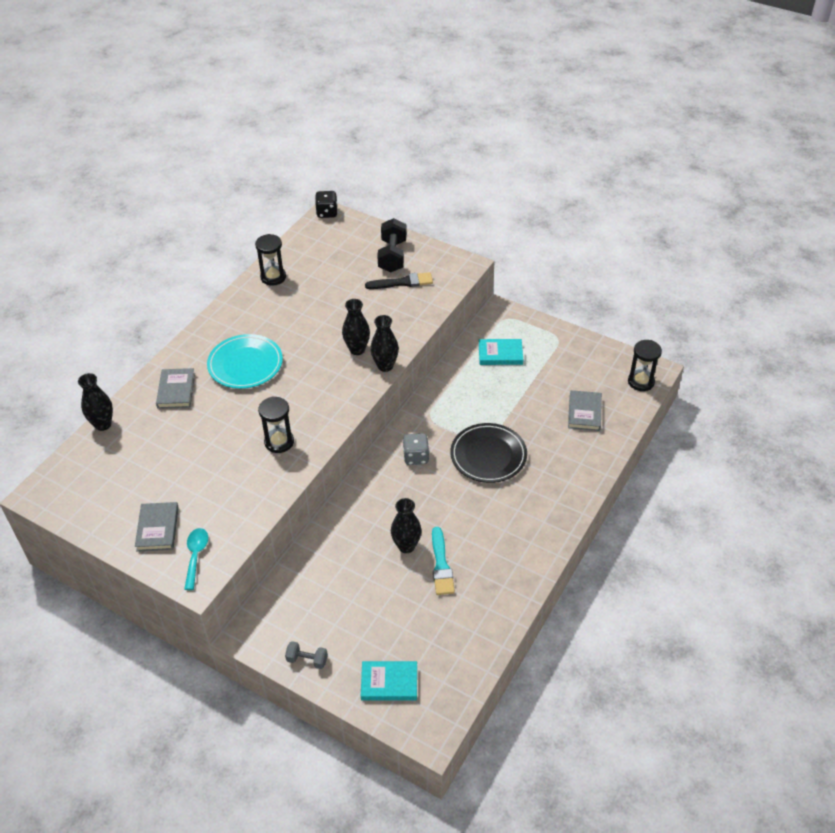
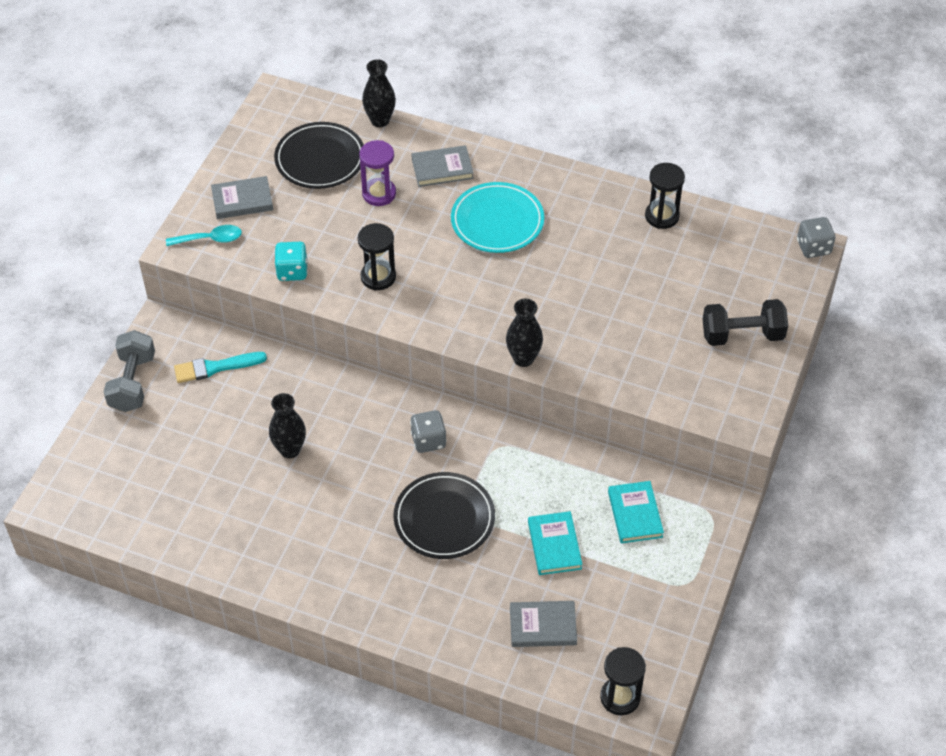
camera: 80 degrees right, 5 degrees up
grey dumbbell [285,641,328,669] -> grey dumbbell [104,330,155,412], size x1.83
black dice [315,191,338,218] -> grey dice [797,217,836,258]
black vase [342,299,370,355] -> none
turquoise book [361,661,417,700] -> turquoise book moved to [528,511,583,575]
black brush [365,272,433,289] -> none
turquoise brush [432,527,455,595] -> turquoise brush moved to [174,352,267,383]
none -> black plate [274,122,364,189]
none -> turquoise dice [275,242,308,281]
none -> purple hourglass [359,140,396,206]

